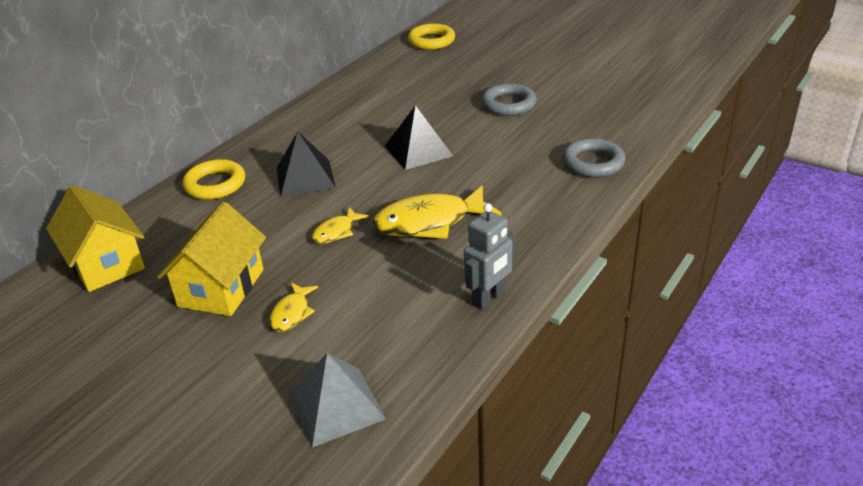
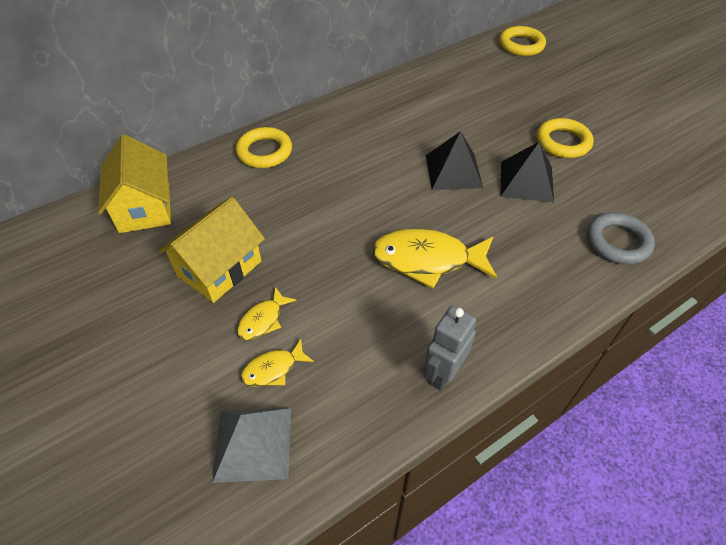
camera: 20 degrees right, 15 degrees up
black pyramid [277,132,336,197] -> black pyramid moved to [501,141,554,203]
yellow fish [312,207,369,244] -> yellow fish moved to [241,339,314,387]
grey robot [464,203,515,310] -> grey robot turned 150 degrees clockwise [424,306,476,390]
grey ring [481,83,537,116] -> yellow ring [537,118,594,158]

